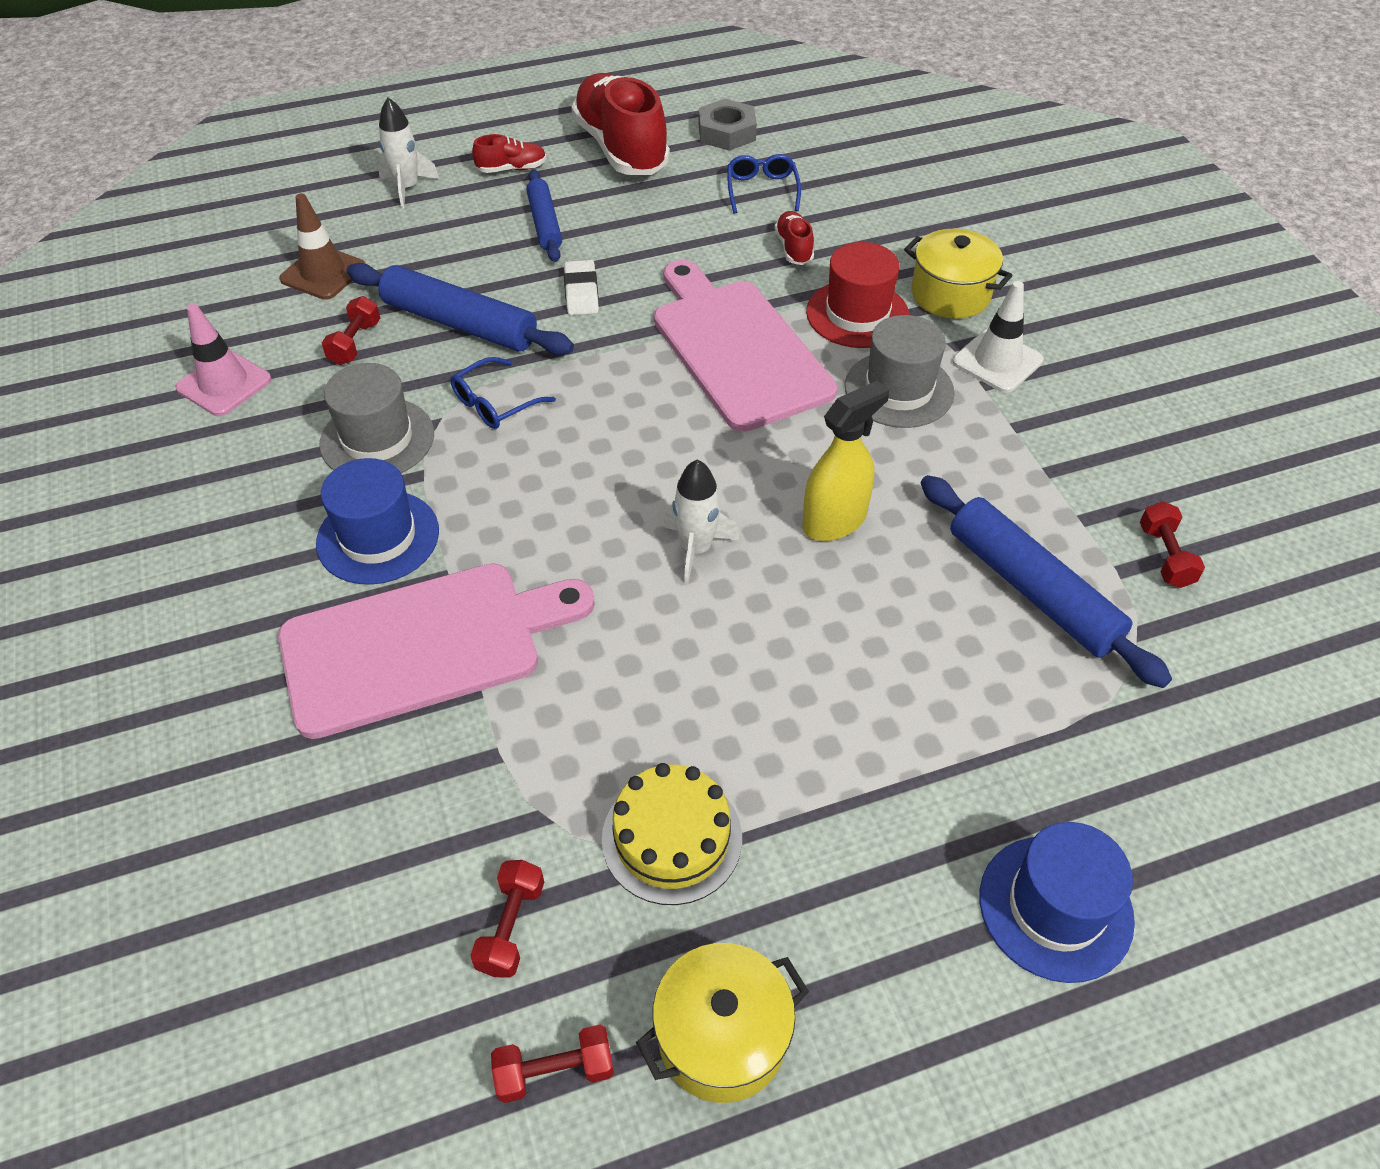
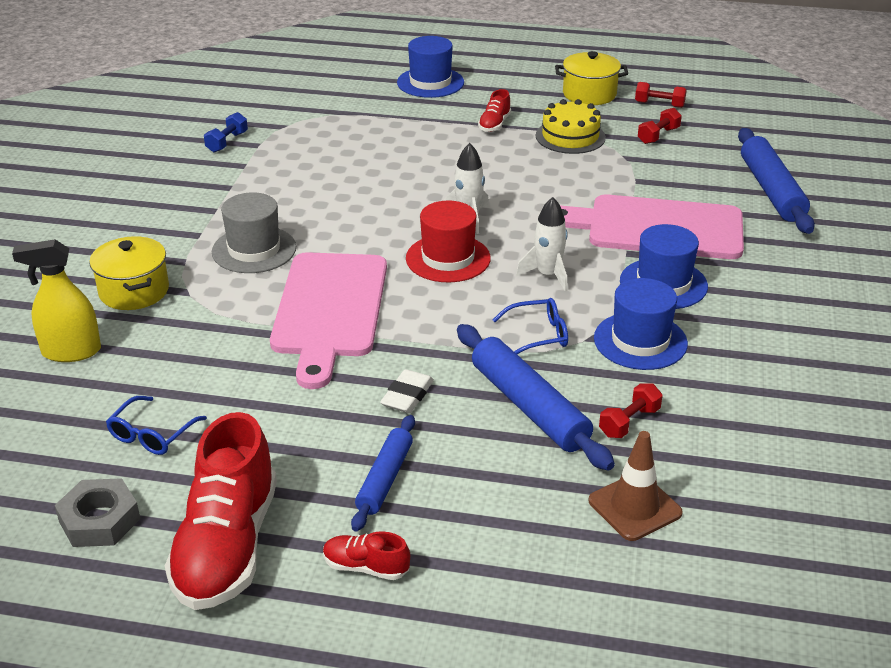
camera: 150 degrees left, 15 degrees down
pink traffic cone [175,304,271,416] -> none
grey hat [319,363,434,473] -> blue hat [594,278,688,370]
white rocket [378,97,439,209] -> white rocket moved to [516,197,568,292]
red shoe [774,211,814,265] -> red shoe moved to [478,89,511,132]
yellow spray bottle [802,381,889,541] -> yellow spray bottle moved to [12,239,101,362]
red hat [806,242,909,348] -> red hat moved to [406,201,491,282]
blue rolling pin [921,475,1172,688] -> blue rolling pin moved to [738,128,815,234]
white traffic cone [952,281,1044,393] -> none
red dumbbell [1140,501,1205,588] -> blue dumbbell [204,112,248,153]

